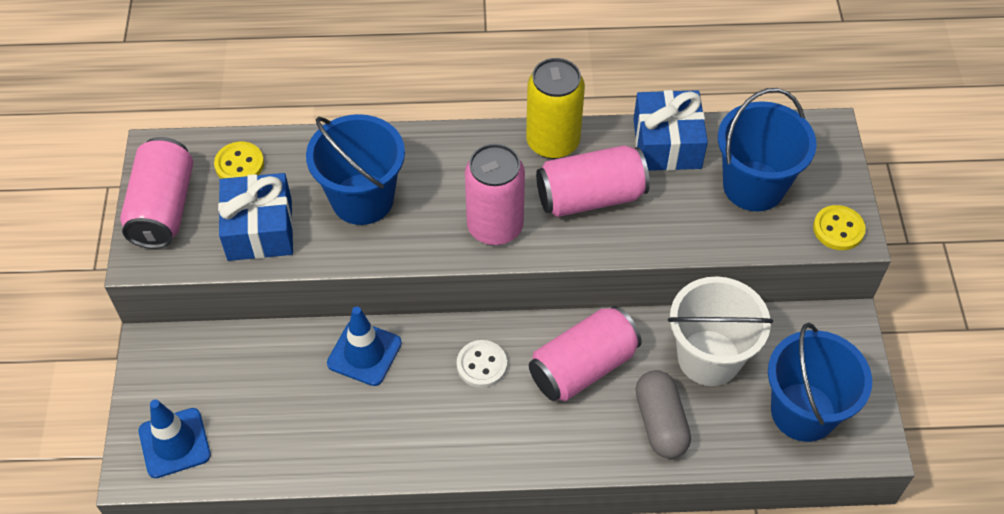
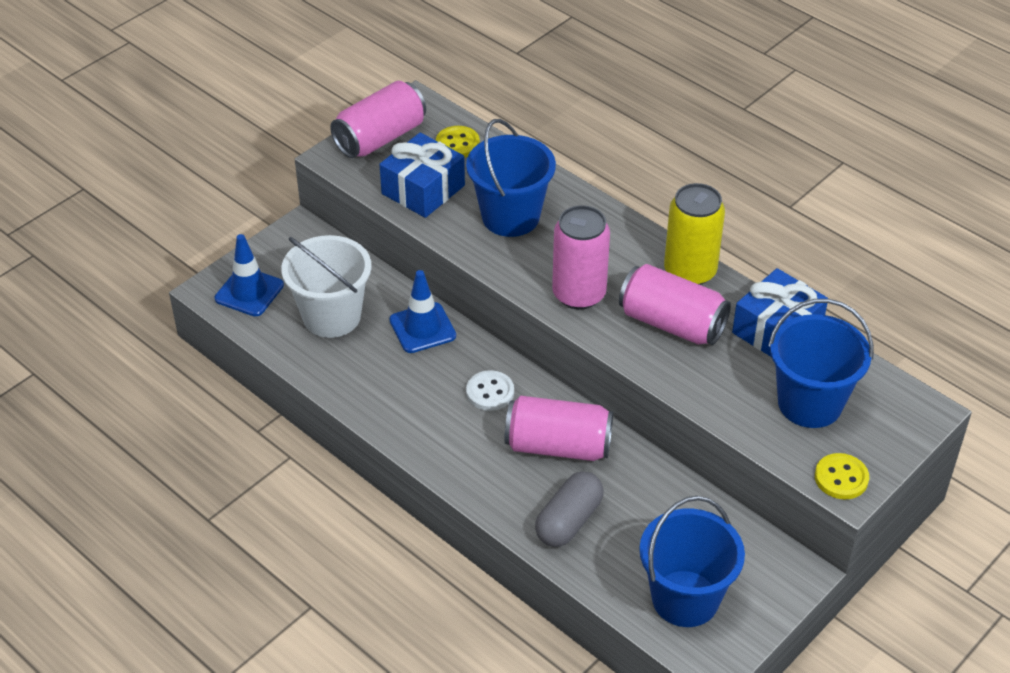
camera: 45 degrees right, 10 degrees down
white bucket [668,276,773,386] -> white bucket moved to [281,235,371,338]

